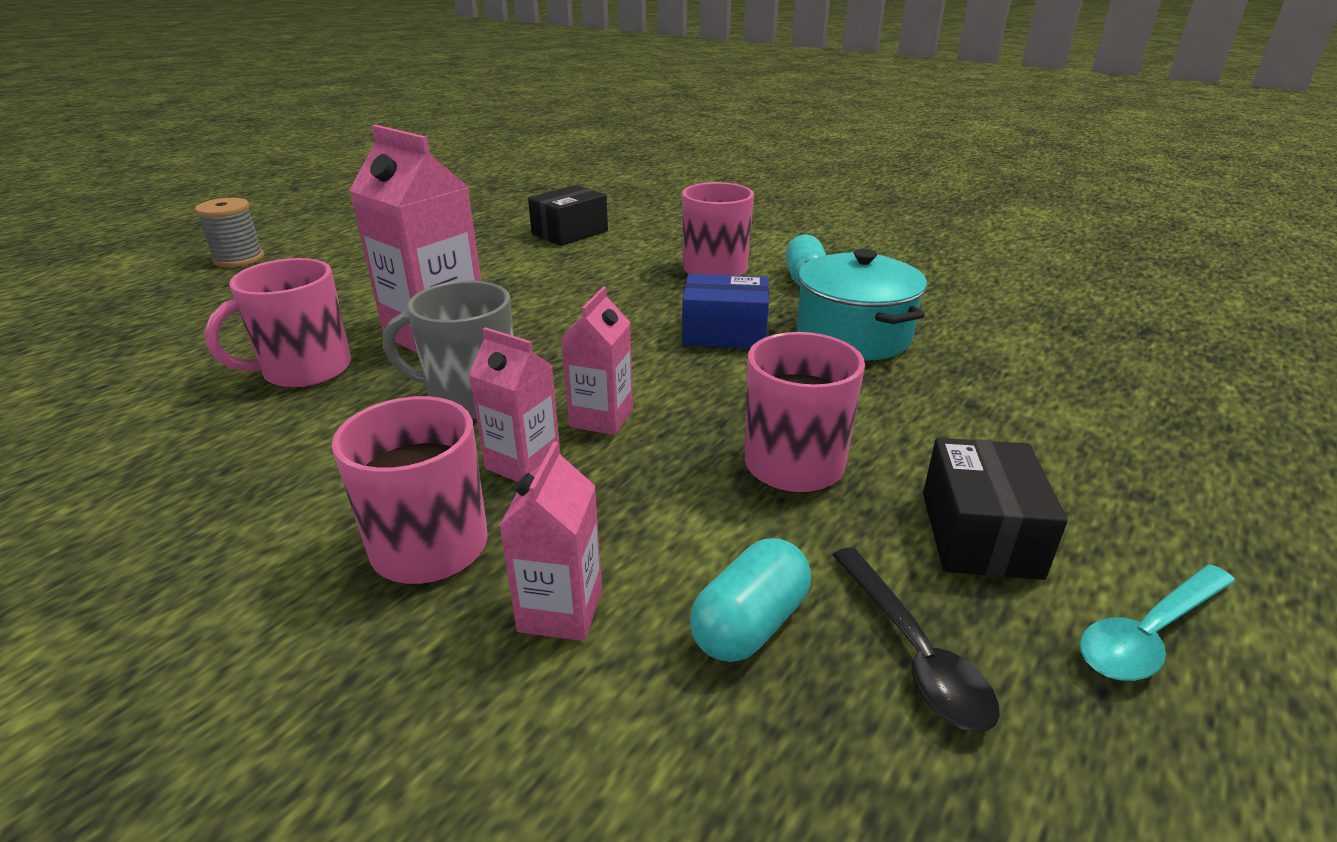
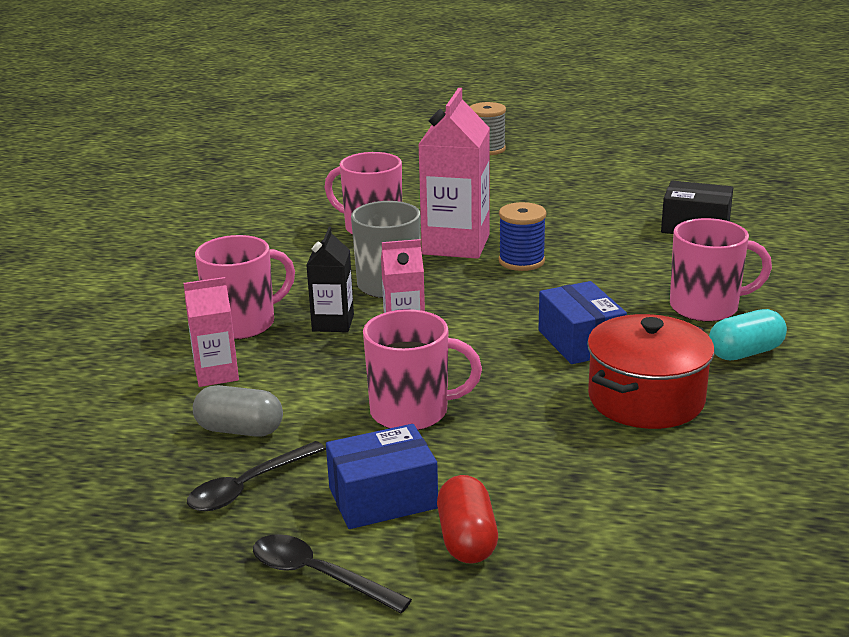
camera: 65 degrees right, 5 degrees down
pink carton [469,327,561,482] -> black carton [306,227,354,332]
turquoise capsule [690,538,811,662] -> grey capsule [193,385,283,437]
turquoise pot [796,249,927,361] -> red pot [587,314,715,429]
black box [923,438,1068,580] -> blue box [326,424,438,529]
turquoise spoon [1080,564,1235,681] -> black spoon [253,534,412,614]
none -> red capsule [437,475,498,564]
none -> blue spool [499,202,546,271]

